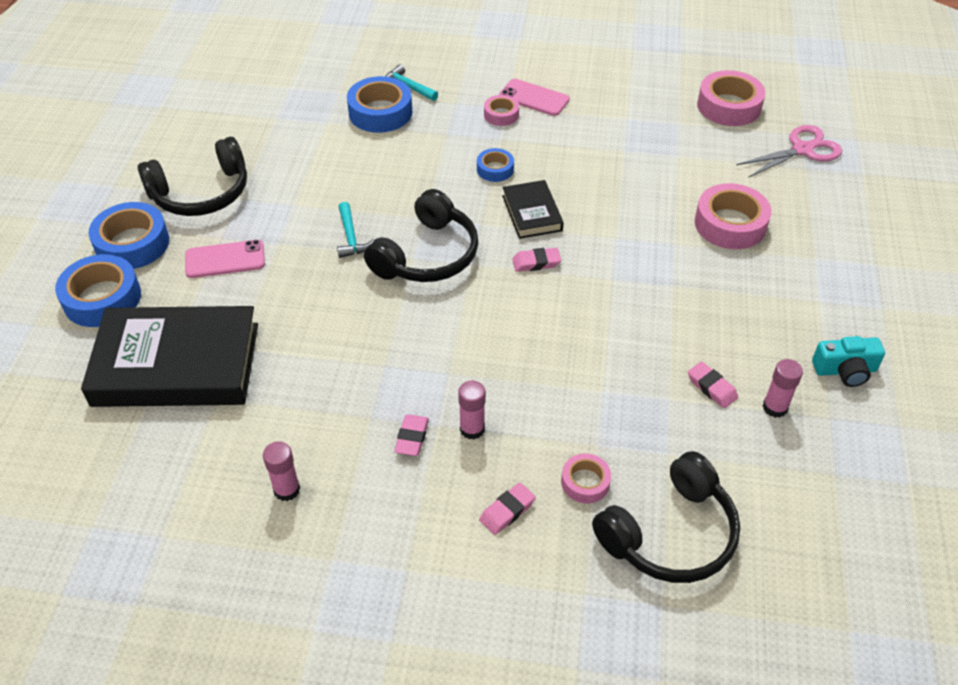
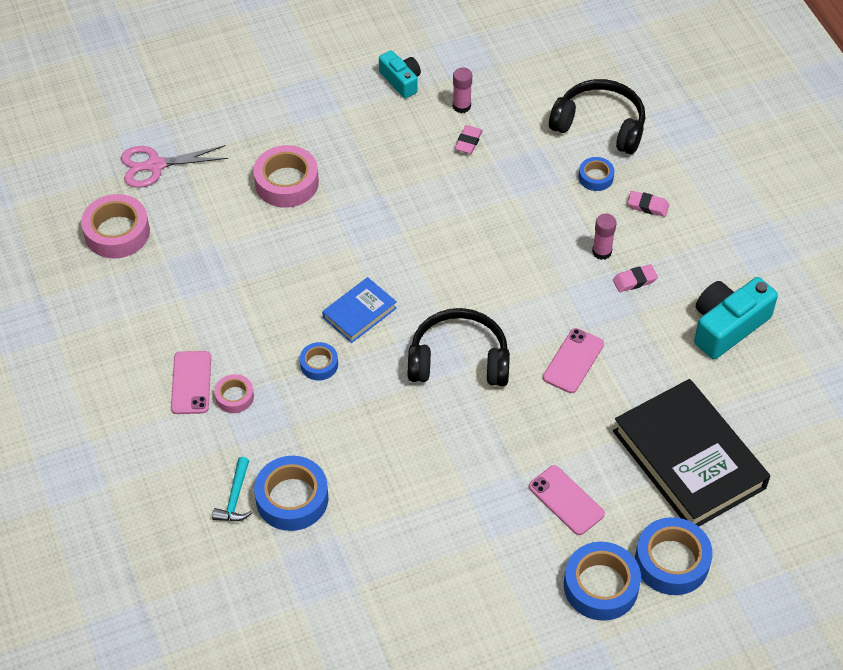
camera: 120 degrees left, 5 degrees up
black headphones [138,137,247,216] -> none
pink glue stick [263,442,300,501] -> turquoise camera [694,277,778,359]
turquoise hammer [337,202,374,258] -> none
black book [502,180,564,239] -> blue book [322,277,397,343]
pink eraser [512,248,561,272] -> none
pink tape [561,453,611,503] -> blue tape [578,157,615,191]
pink scissors [736,125,842,178] -> pink scissors turned 45 degrees counterclockwise [121,145,228,188]
none -> pink phone [543,328,604,393]

